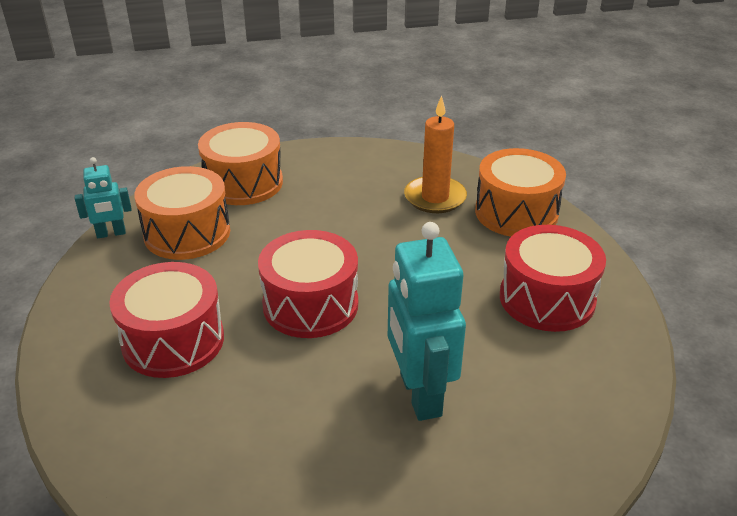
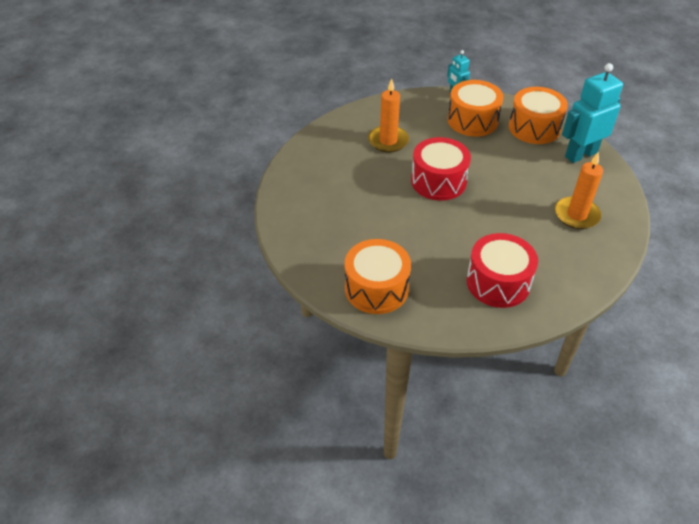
camera: 75 degrees right, 10 degrees up
red drum [109,262,224,378] -> orange candle [368,79,409,153]
turquoise robot [388,222,466,421] -> turquoise robot moved to [562,63,623,163]
orange drum [475,148,566,236] -> orange drum moved to [345,239,411,314]

